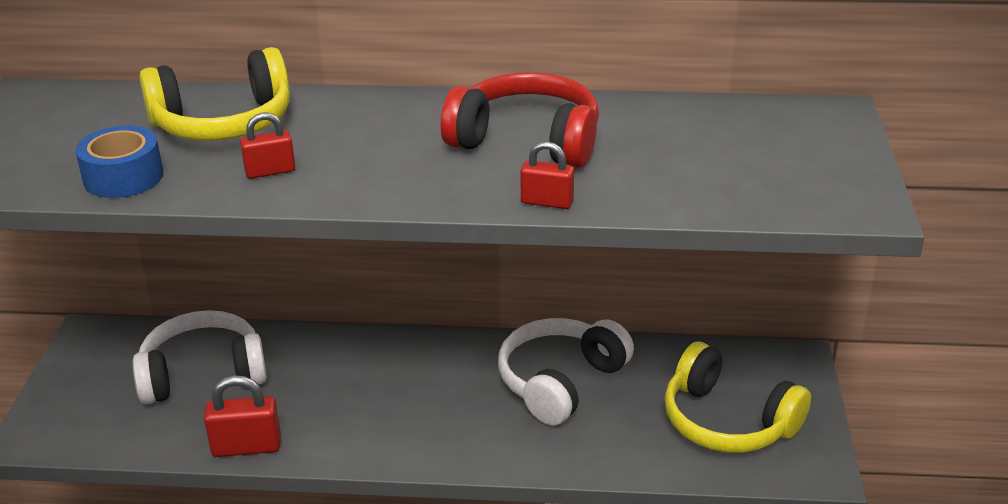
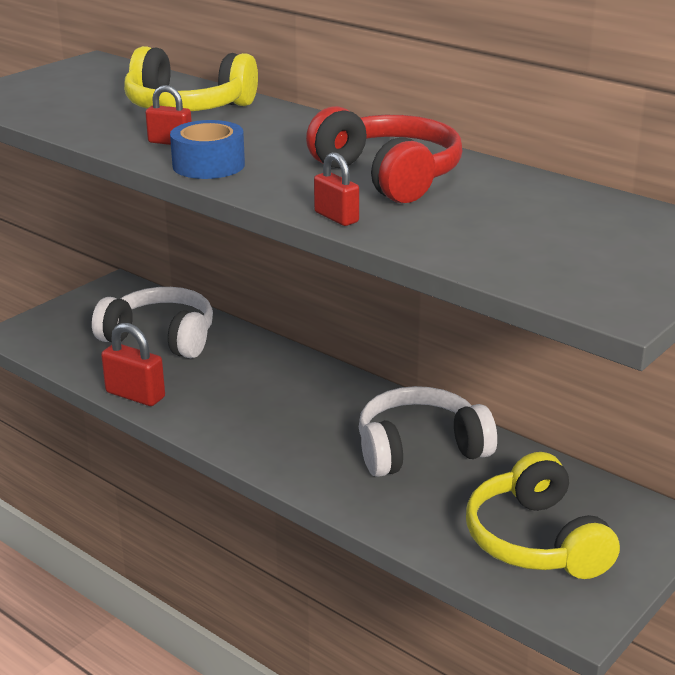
camera: 35 degrees right, 5 degrees down
blue tape [76,125,163,198] -> blue tape moved to [170,120,245,179]

